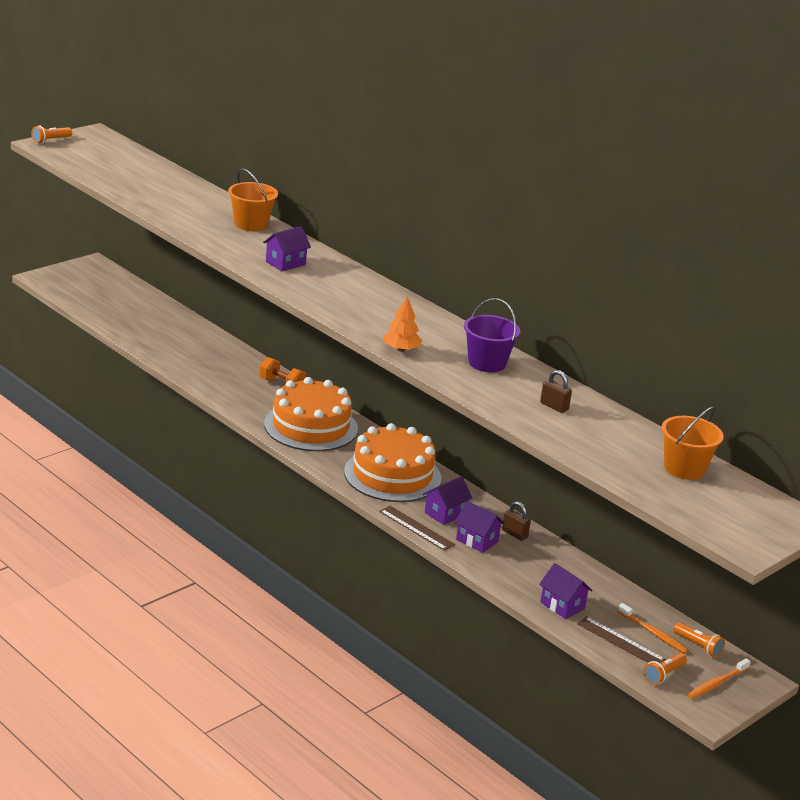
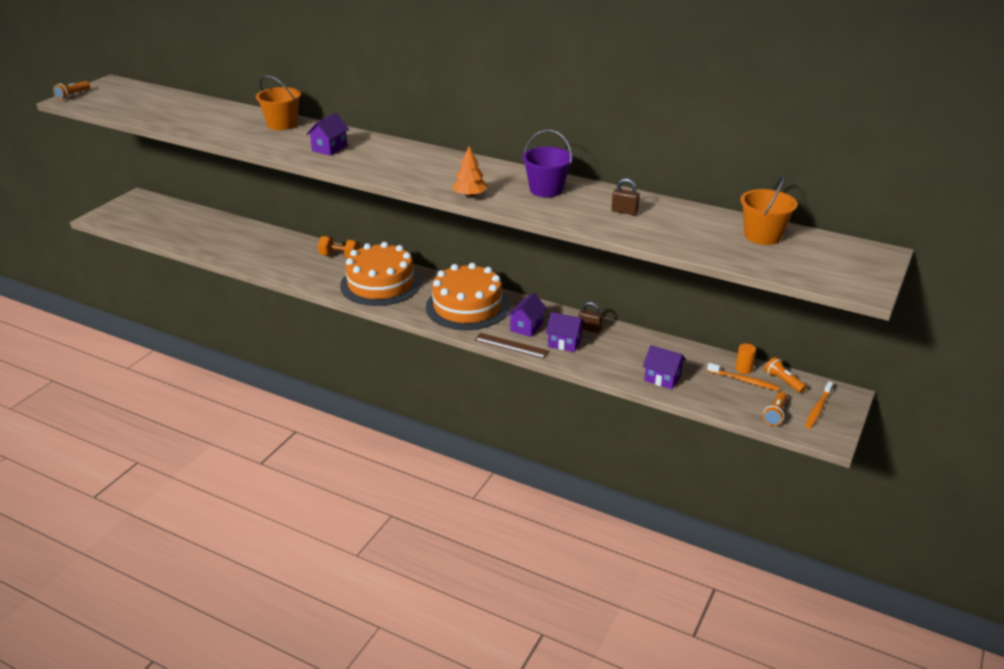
camera: 15 degrees left, 5 degrees up
brown ruler [577,616,666,663] -> none
orange flashlight [673,622,725,658] -> orange flashlight turned 150 degrees counterclockwise [765,357,807,393]
none -> orange cylinder [735,343,756,374]

